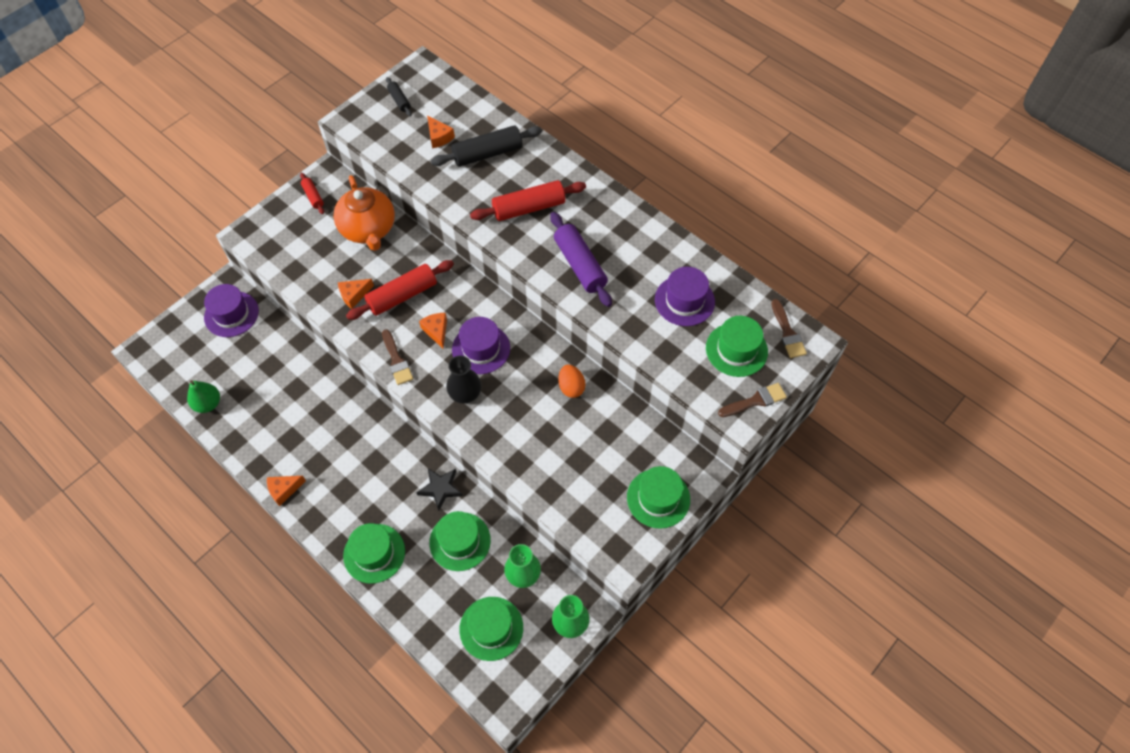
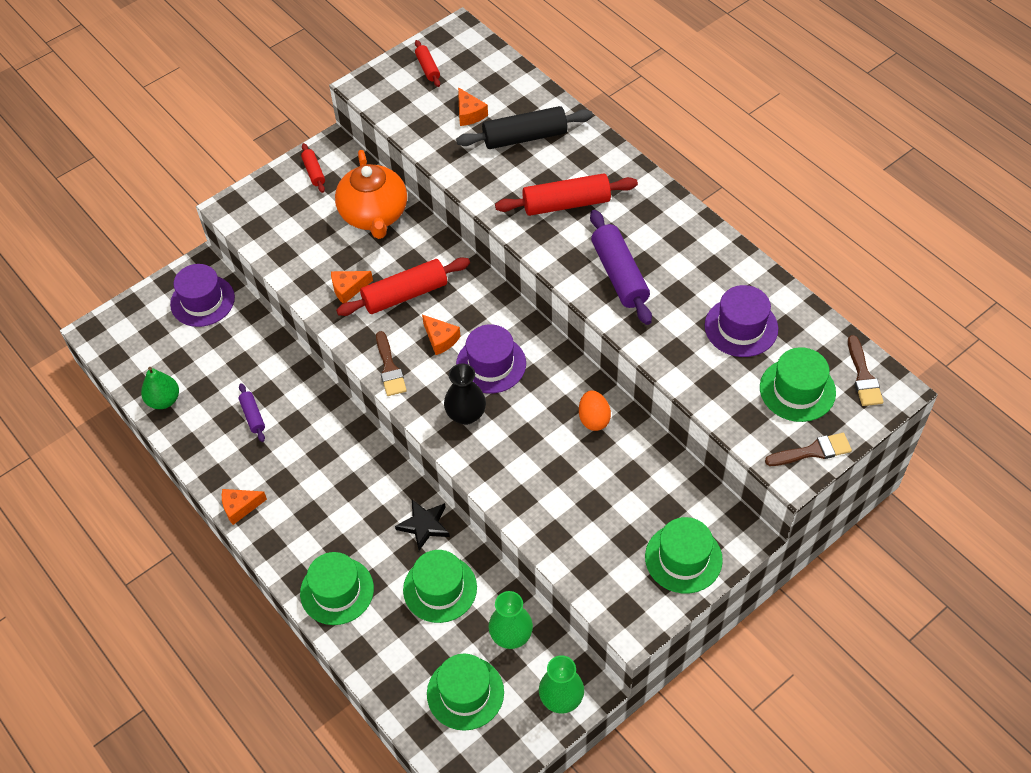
camera: 10 degrees right, 5 degrees down
black rolling pin [386,77,412,116] -> red rolling pin [415,40,440,87]
orange cheese [419,313,447,348] -> orange cheese turned 150 degrees clockwise [422,315,460,355]
none -> purple rolling pin [239,383,265,442]

